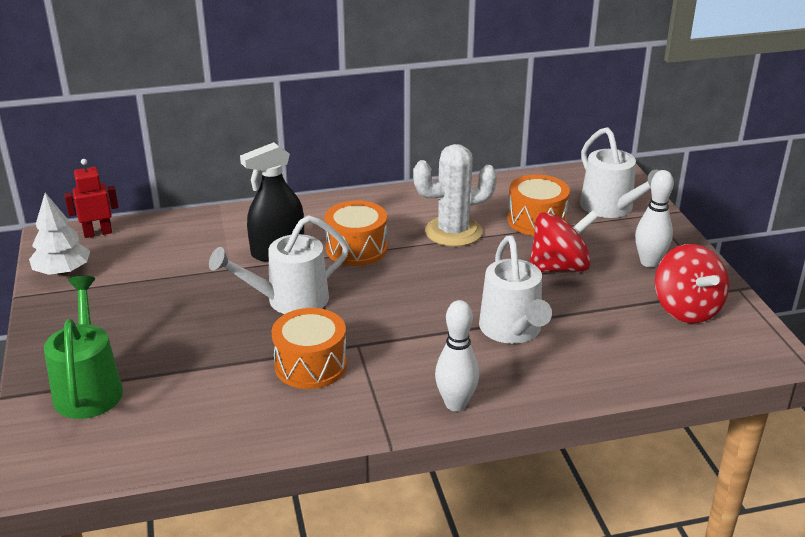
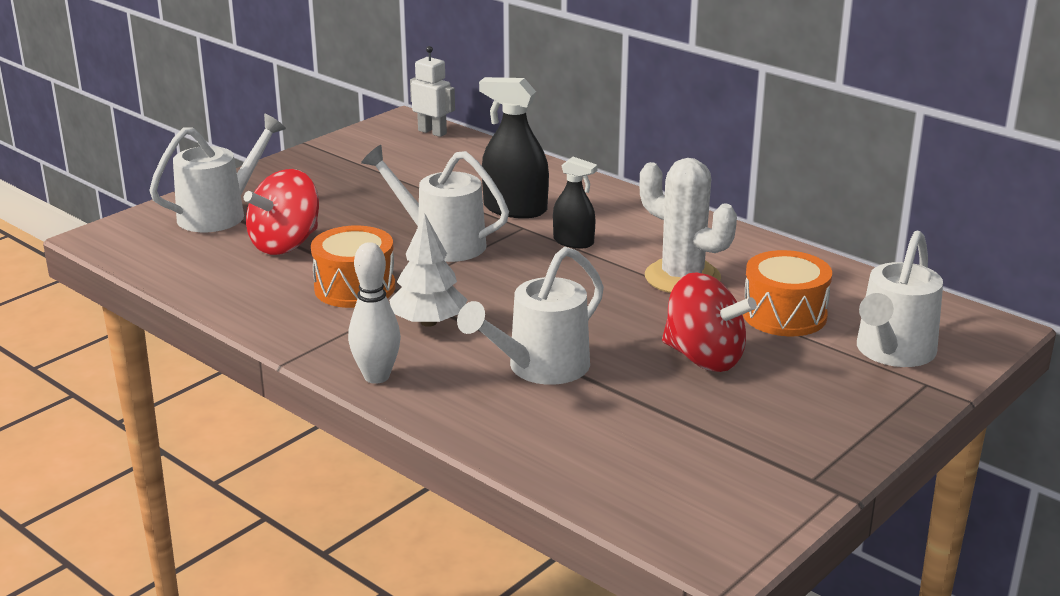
camera: 55 degrees right, 5 degrees down
white tree [29,193,90,275] -> white tree moved to [389,213,467,327]
green watering can [44,276,123,419] -> white watering can [149,114,286,232]
red robot [64,159,118,238] -> white robot [410,46,455,137]
orange drum [325,201,387,266] -> black spray bottle [553,157,598,248]
white bowling pin [635,170,674,268] -> none
red spinning top [655,244,729,323] -> red spinning top moved to [244,169,319,255]

